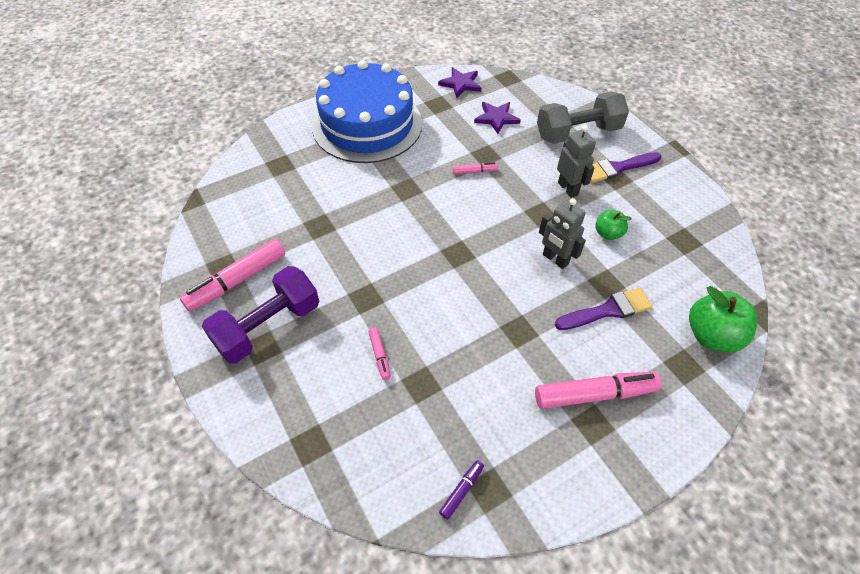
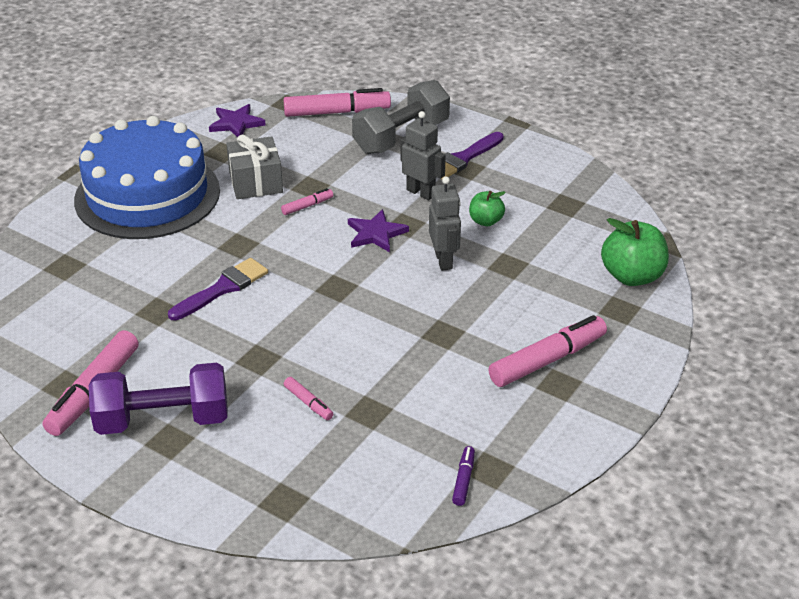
camera: 25 degrees left, 15 degrees down
purple dumbbell [202,266,319,363] -> purple dumbbell turned 60 degrees clockwise [89,363,228,435]
purple star [474,102,521,134] -> purple star moved to [348,209,409,252]
grey robot [539,198,586,269] -> grey robot turned 120 degrees counterclockwise [429,177,461,270]
purple brush [555,287,652,330] -> purple brush moved to [168,258,268,320]
none -> grey gift [226,135,283,199]
none -> pink marker [283,88,391,117]

